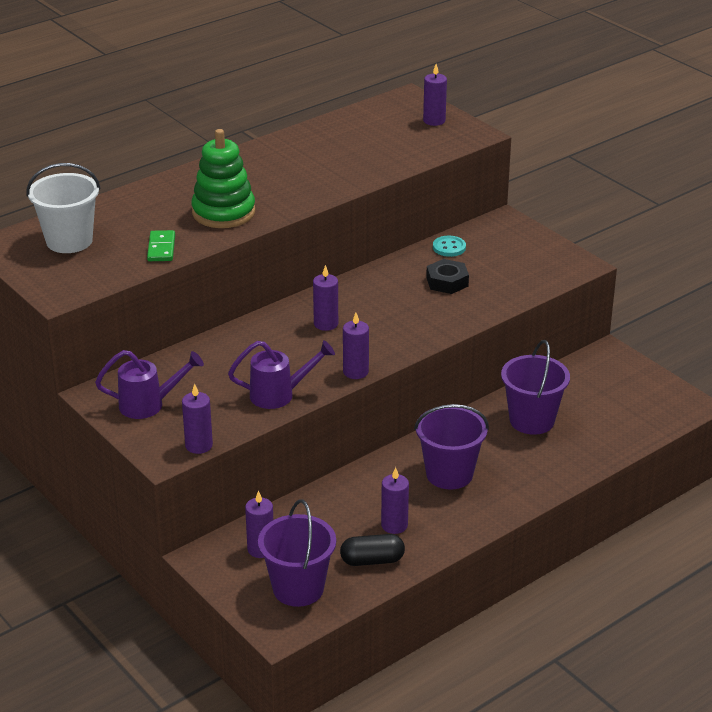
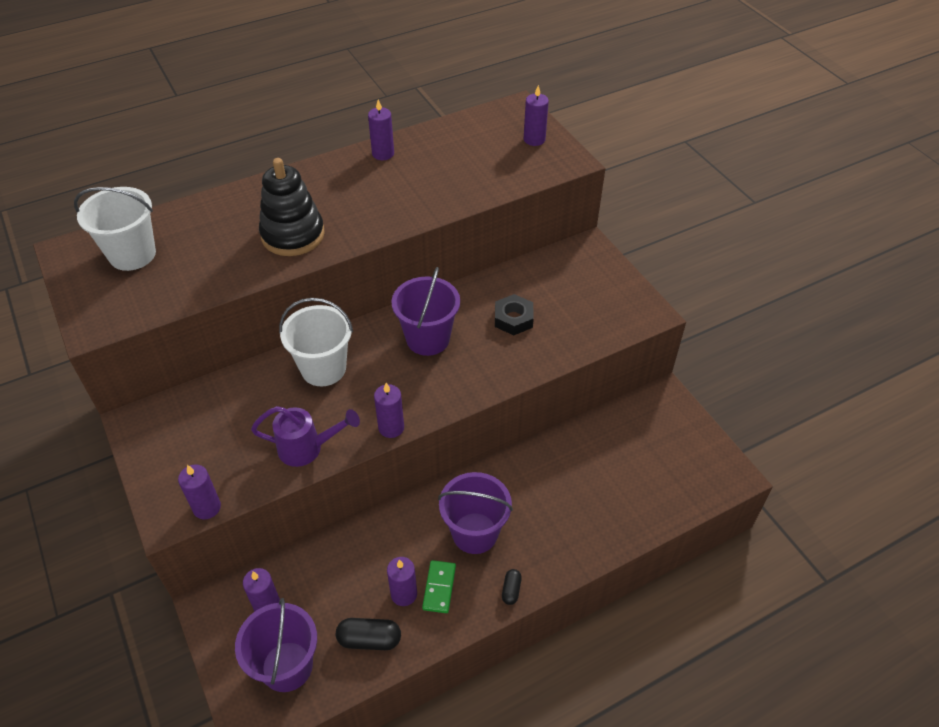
camera: 10 degrees right, 15 degrees up
purple watering can [95,350,204,419] -> none
green domino [147,230,175,261] -> green domino moved to [422,560,456,613]
green stacking toy [191,129,255,228] -> black stacking toy [259,158,325,256]
purple candle [313,265,338,331] -> purple candle moved to [368,100,394,160]
turquoise button [433,236,466,257] -> none
purple bucket [501,340,570,435] -> purple bucket moved to [392,267,460,356]
none -> white bucket [279,298,353,386]
none -> black capsule [502,569,522,605]

